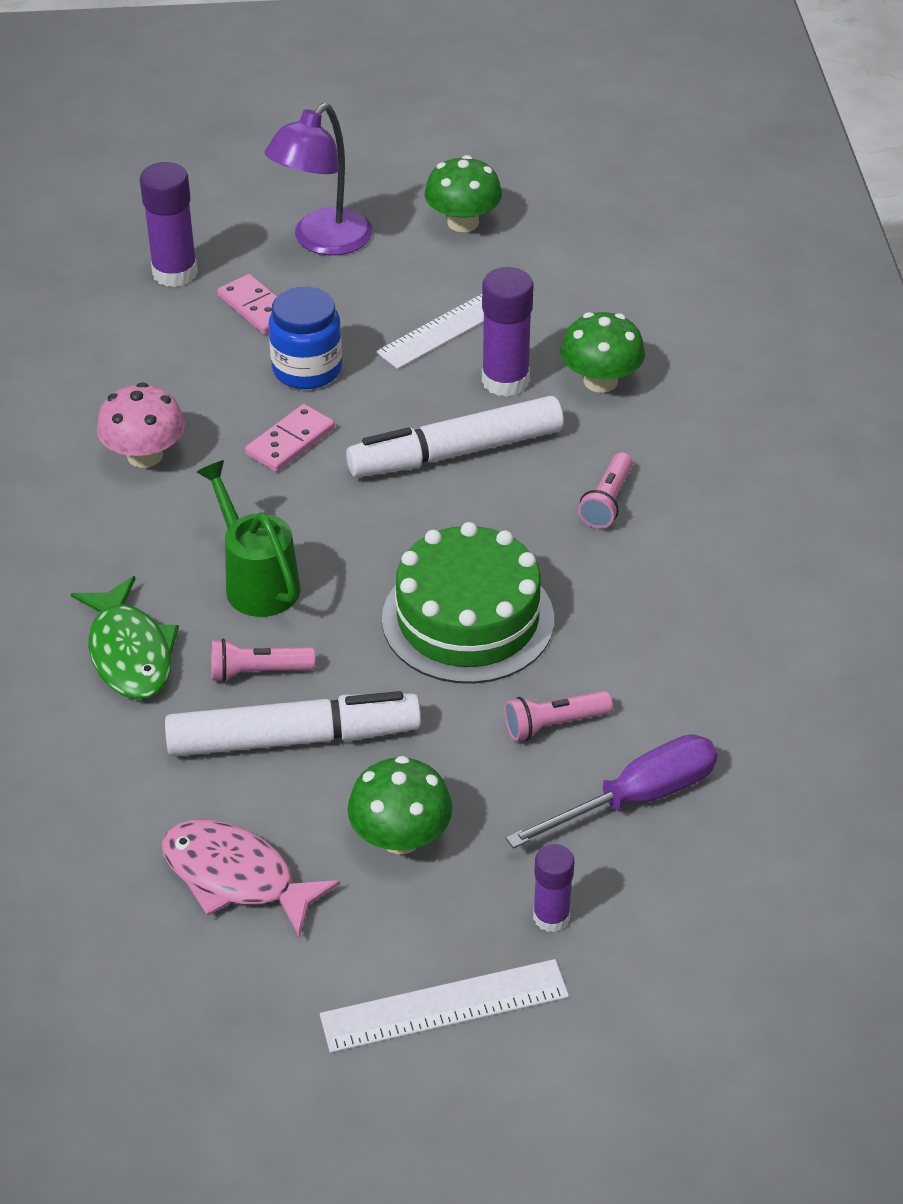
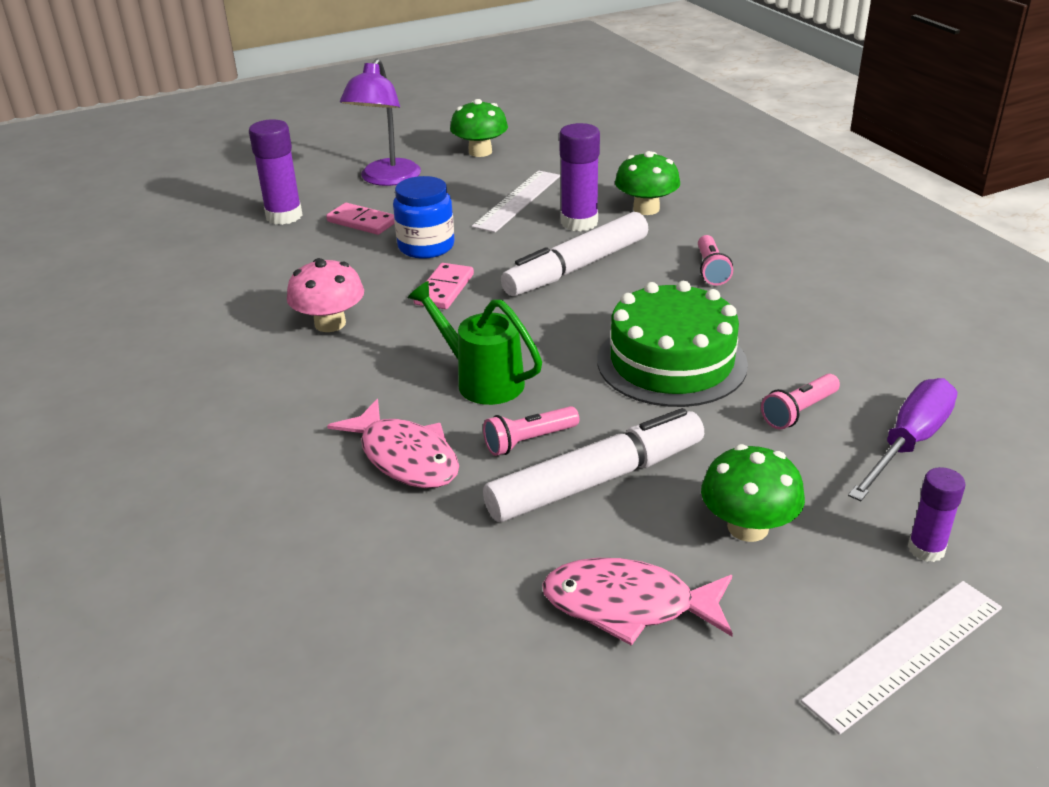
camera: 20 degrees left, 10 degrees down
green fish [71,576,179,699] -> pink fish [327,399,459,488]

